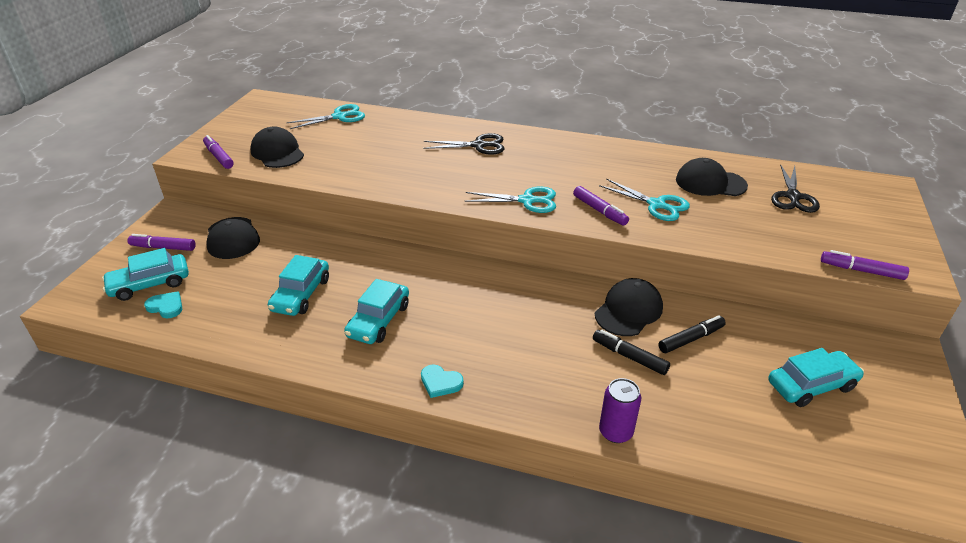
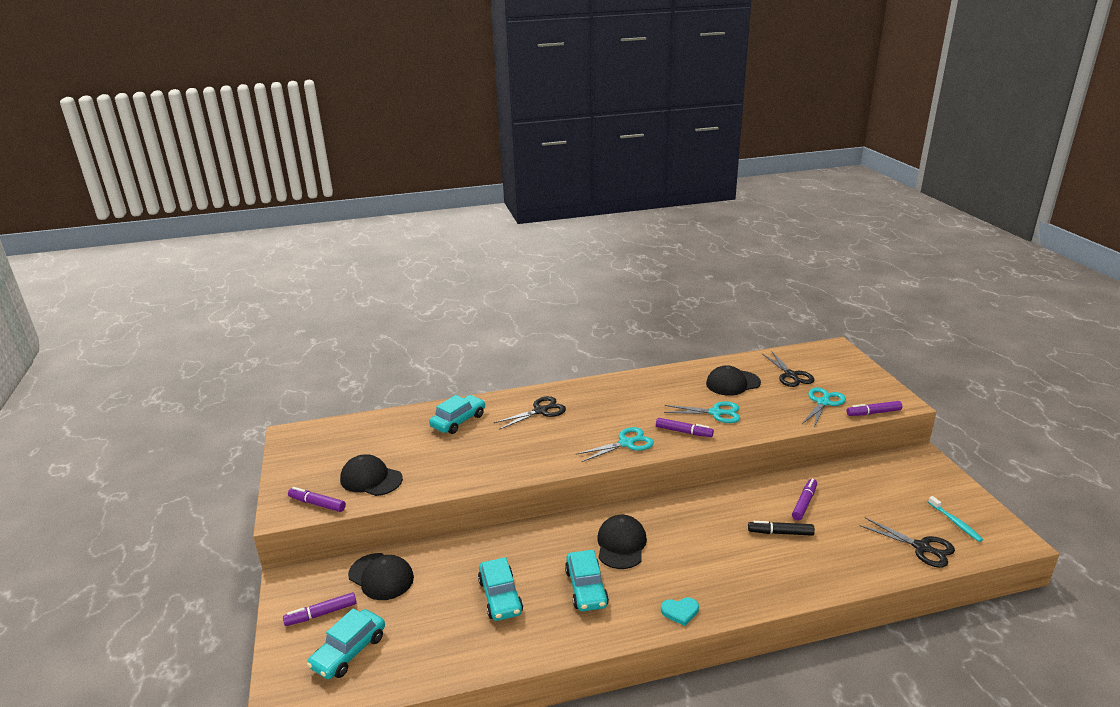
camera: 30 degrees left, 10 degrees down
turquoise heart [144,291,182,318] -> none
turquoise scissors [287,104,365,129] -> turquoise scissors moved to [802,388,846,428]
black cap [595,278,663,336] -> black cap moved to [597,515,647,569]
purple can [599,378,641,443] -> none
black marker [658,315,726,353] -> purple marker [792,479,817,520]
turquoise car [768,348,864,407] -> turquoise car moved to [429,395,485,434]
none -> black scissors [860,517,955,568]
none -> turquoise toothbrush [928,496,983,542]

